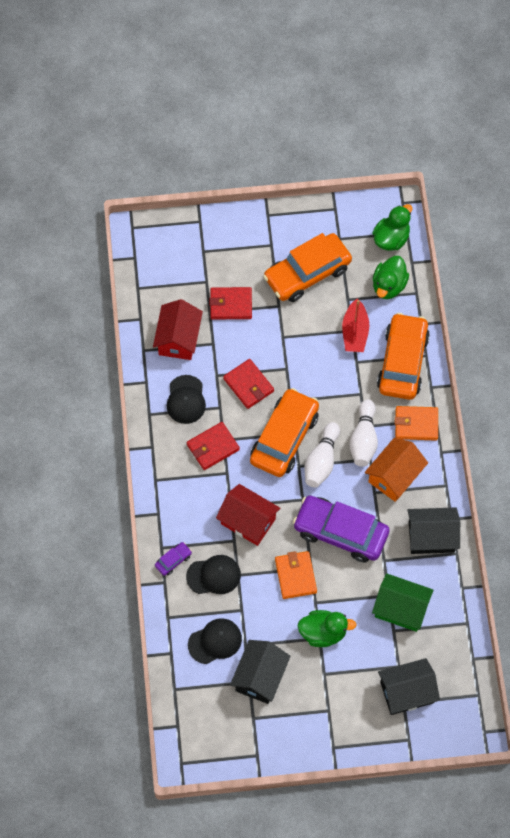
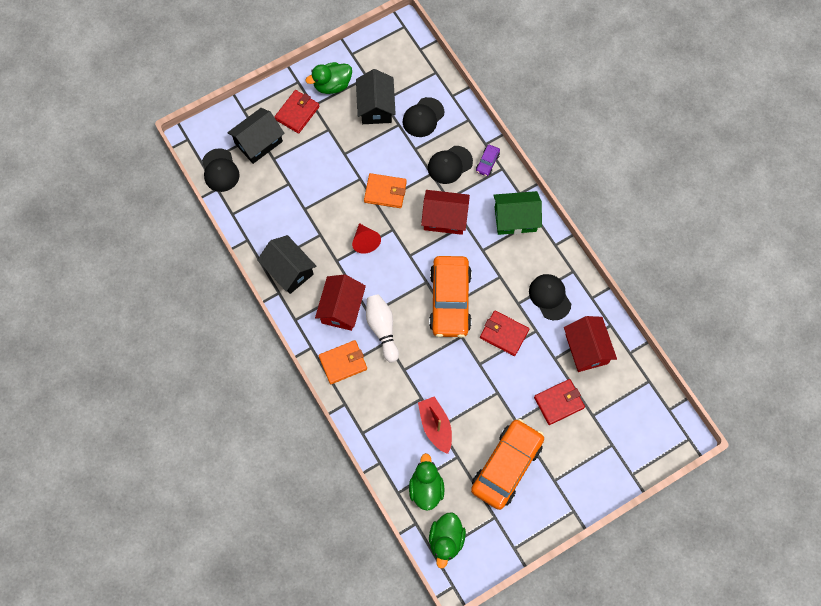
camera: 155 degrees right, 5 degrees up
red wallet [187,422,240,470] -> red wallet moved to [274,90,320,134]
orange wallet [275,551,317,599] -> orange wallet turned 45 degrees counterclockwise [364,173,407,208]
purple car [293,495,390,563] -> red cone [352,223,381,254]
green duck [297,610,357,647] -> green duck moved to [305,62,352,94]
white bowling pin [305,422,340,488] -> none
orange house [365,438,428,502] -> red house [315,274,366,331]
green house [372,573,434,632] -> green house moved to [493,191,542,235]
orange car [377,313,430,400] -> none
black house [407,507,460,554] -> black house turned 75 degrees clockwise [257,235,316,294]
none -> black cap [202,148,239,192]

